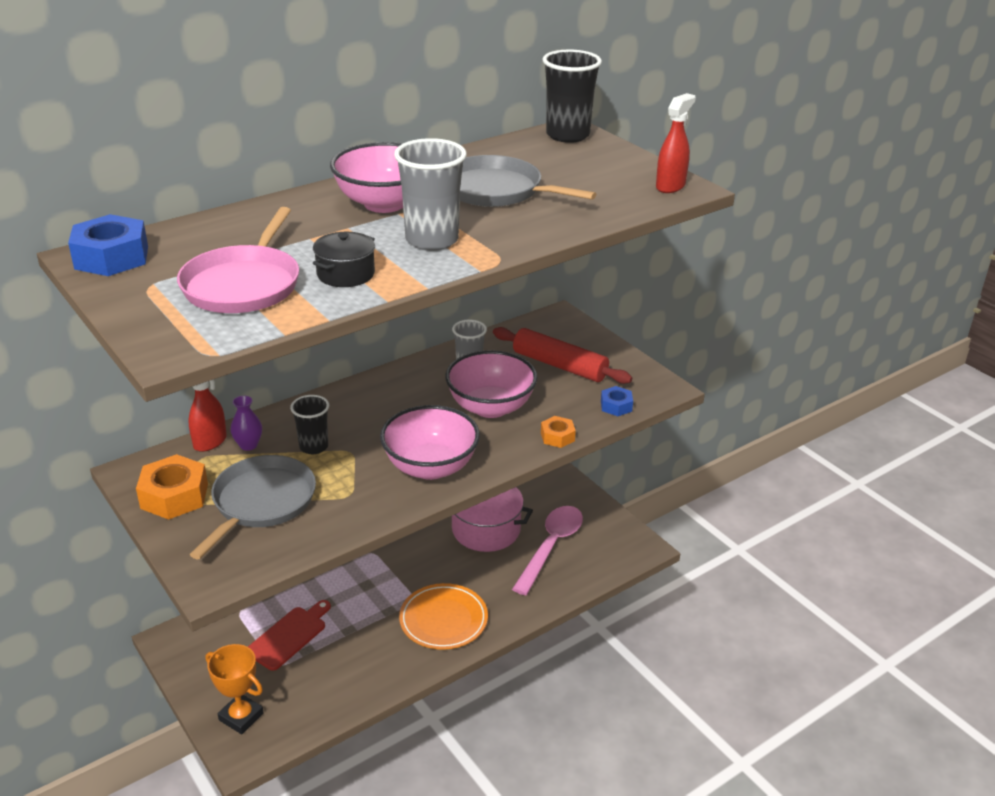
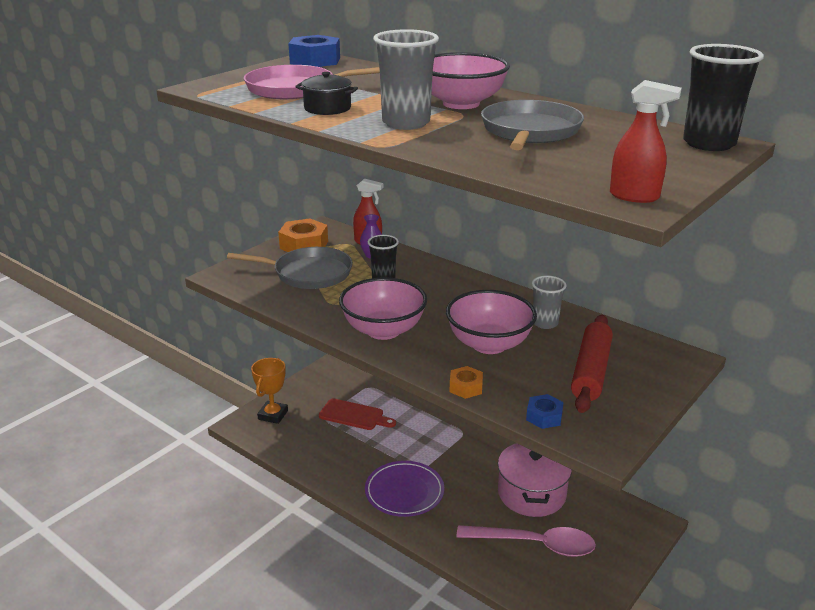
camera: 75 degrees right, 5 degrees down
orange plate [399,583,488,650] -> purple plate [365,461,444,517]

